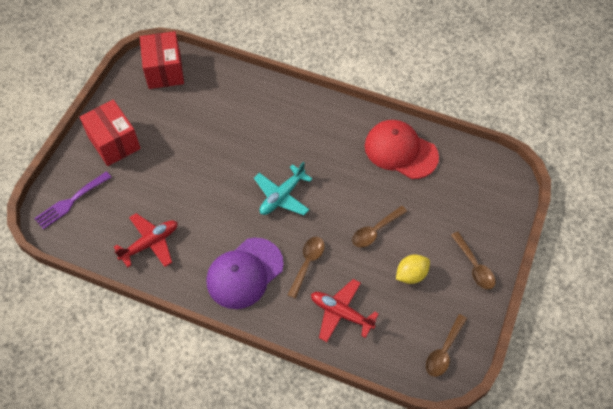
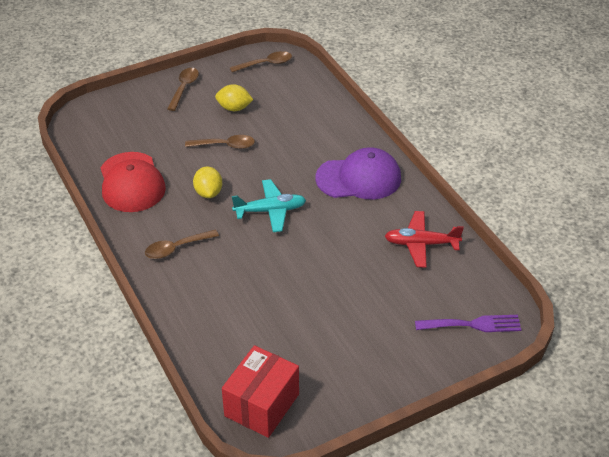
camera: 140 degrees left, 15 degrees down
red box [80,100,141,166] -> none
brown spoon [288,237,325,299] -> brown spoon moved to [145,229,219,259]
red plane [311,279,379,342] -> none
none -> yellow lemon [193,167,222,198]

